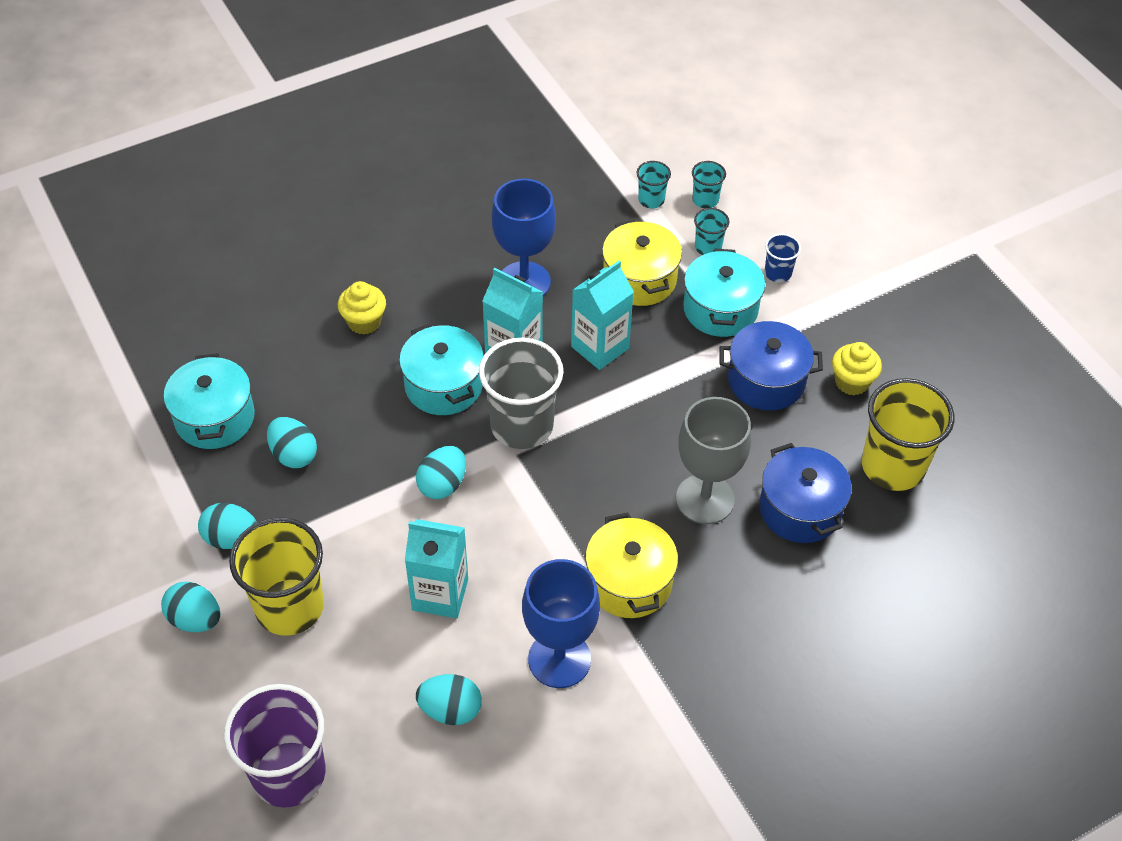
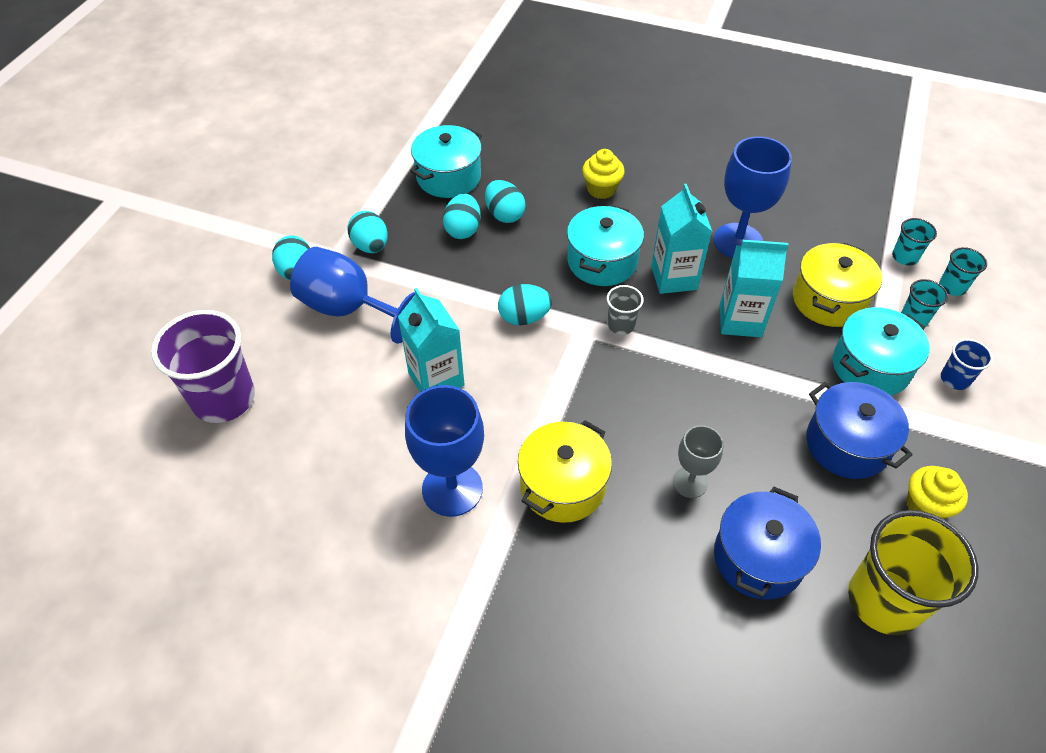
camera: 50 degrees right, 0 degrees up
yellow cup [229,517,324,636] -> blue goblet [290,247,415,344]
turquoise egg [416,674,482,725] -> turquoise egg moved to [485,180,525,223]
grey cup [479,338,564,449] -> grey cup [607,285,643,335], size x0.47
grey goblet [676,397,751,524] -> grey goblet [673,425,723,498], size x0.58

